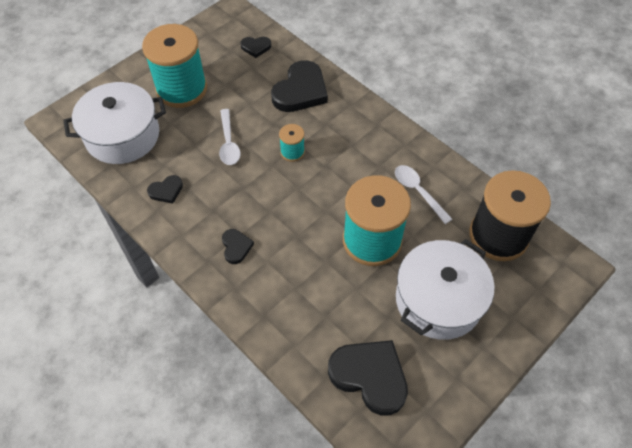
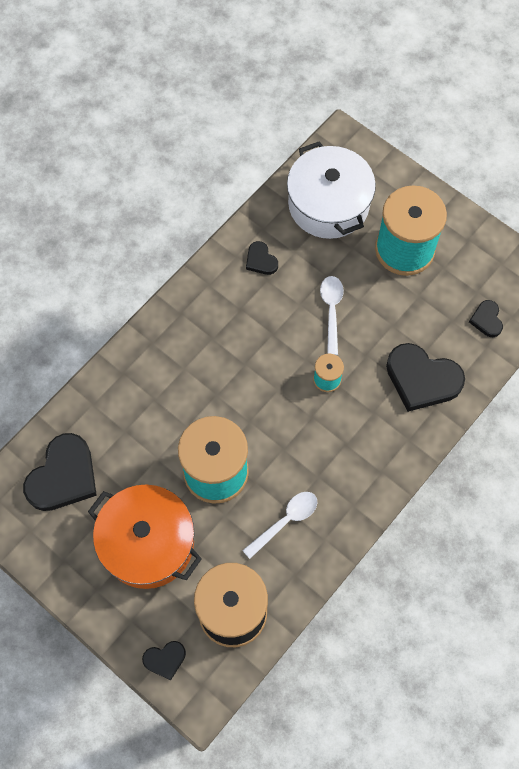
camera: 85 degrees right, 10 degrees up
white spoon [219,109,240,165] -> white spoon turned 105 degrees clockwise [320,276,344,355]
black heart [222,229,254,264] -> black heart moved to [142,641,186,680]
white pot [396,239,495,340] -> orange pot [88,485,202,589]

